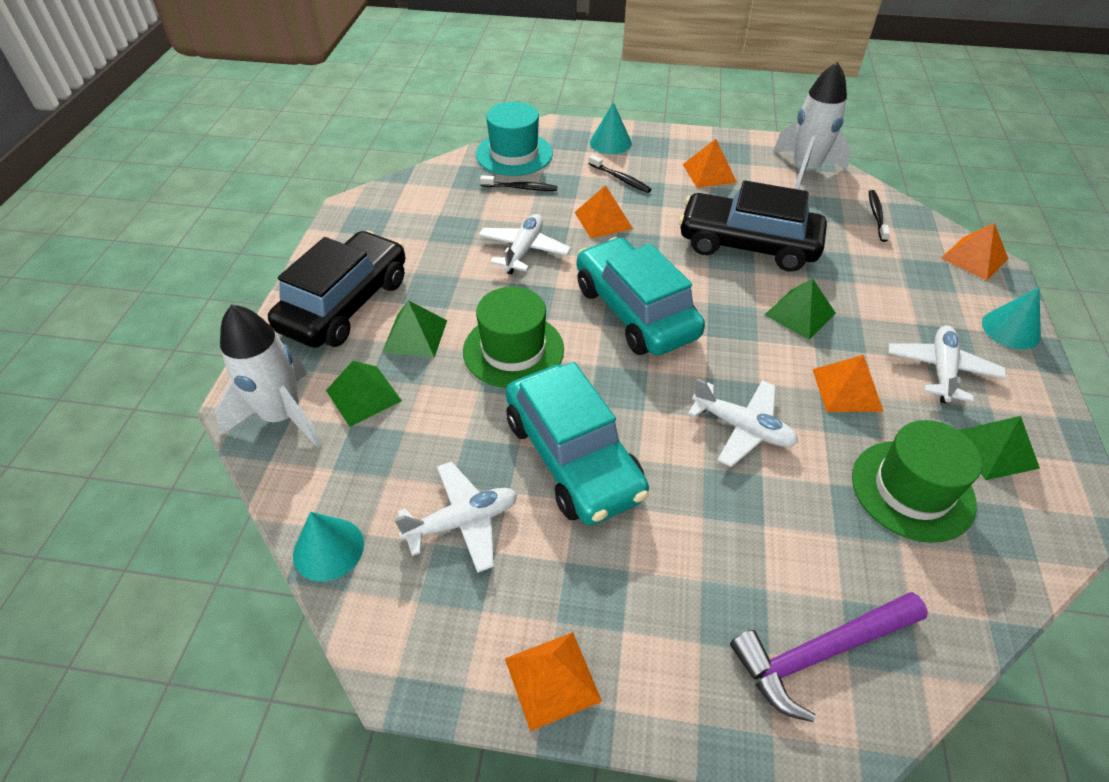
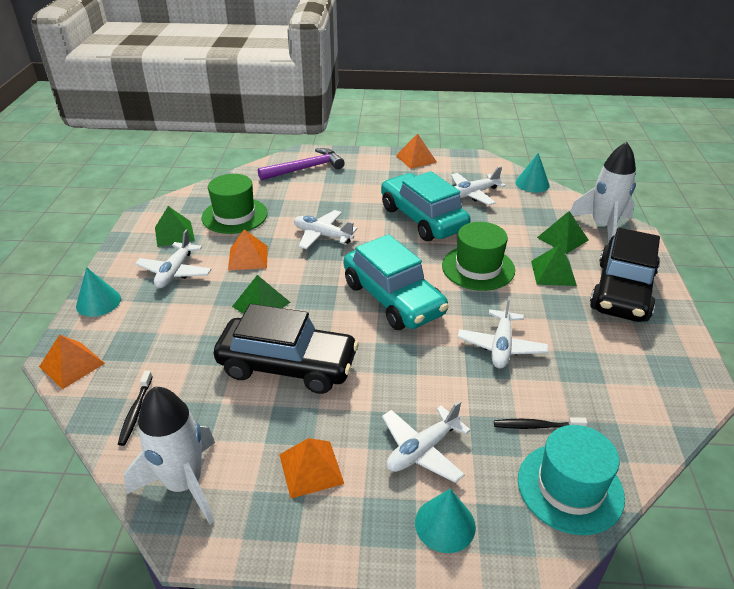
camera: 175 degrees right, 10 degrees down
orange pyramid [575,185,633,238] -> none
black toothbrush [589,155,652,193] -> white plane [382,401,471,483]

